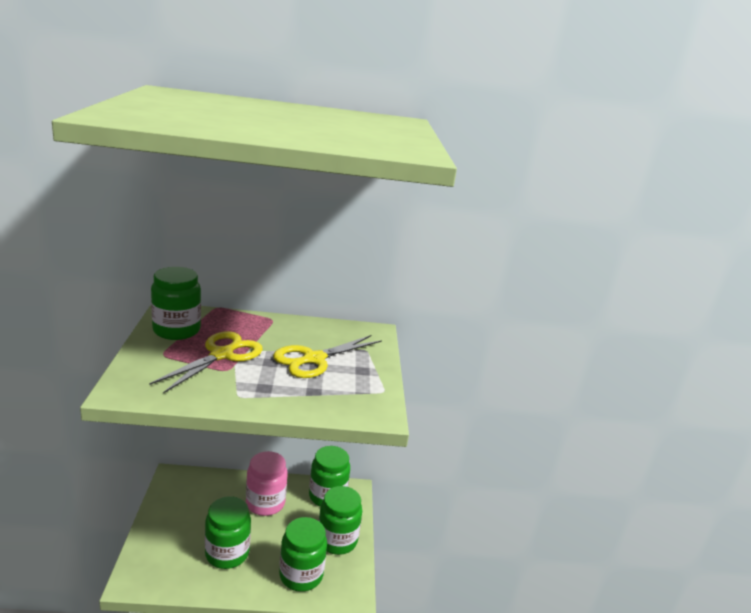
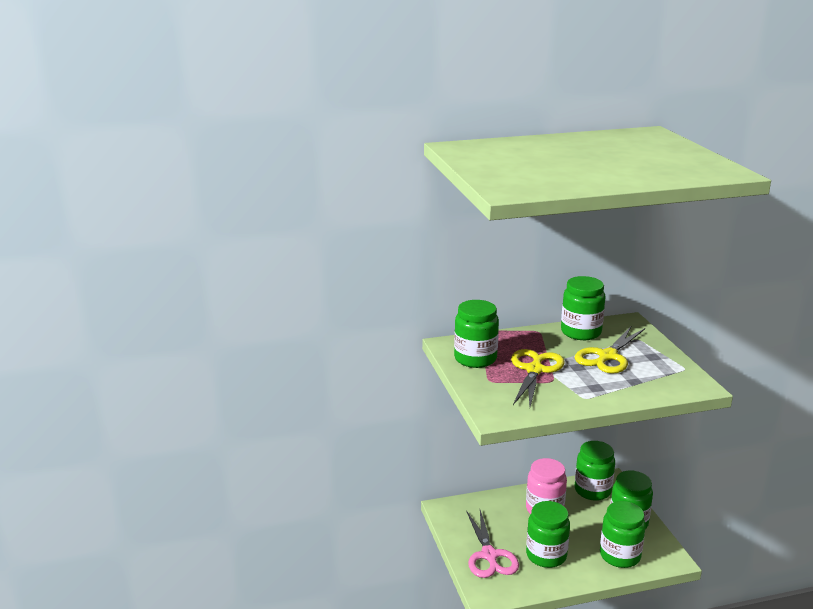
camera: 10 degrees left, 0 degrees up
none -> pink scissors [466,510,519,578]
none -> green jar [561,276,605,340]

